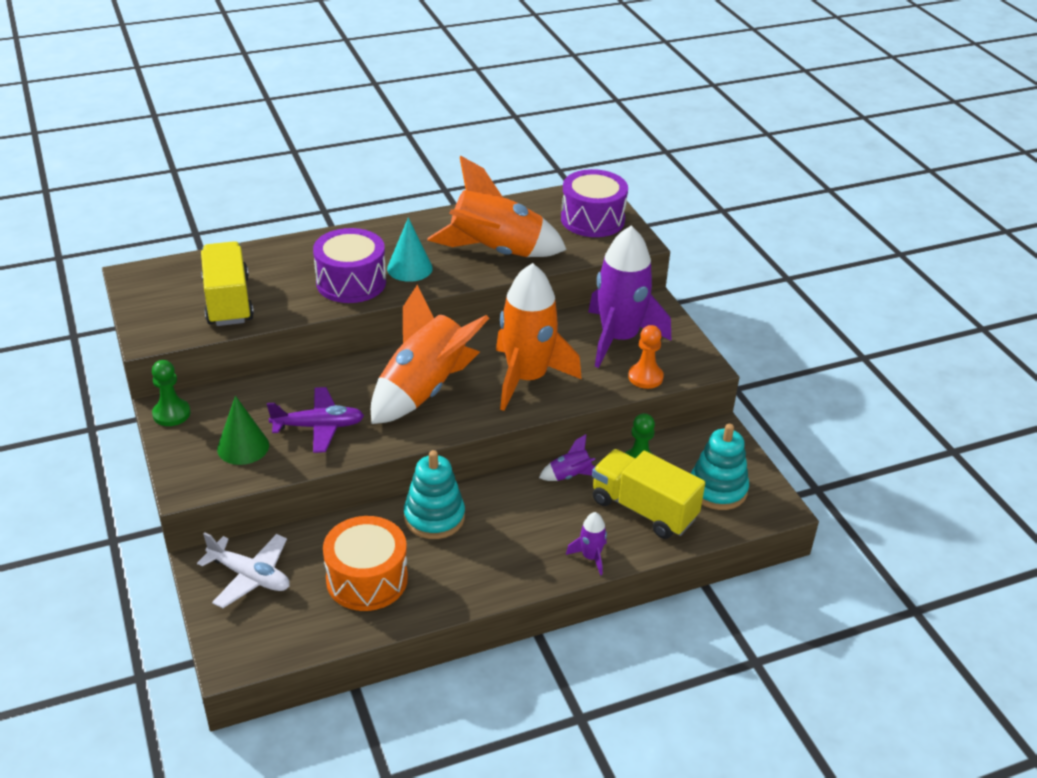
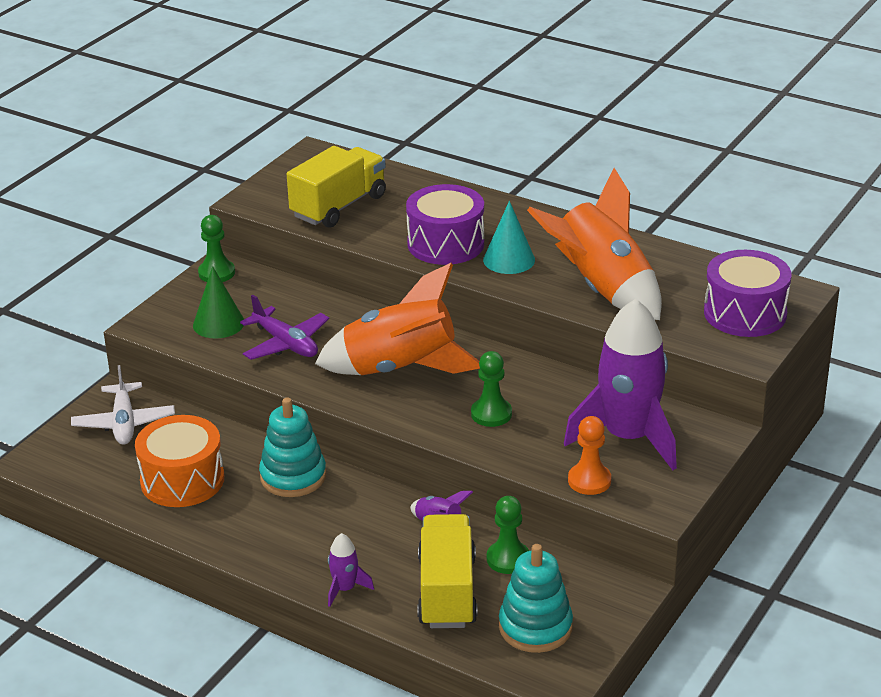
camera: 55 degrees right, 5 degrees down
orange rocket [496,263,582,411] -> green pawn [471,351,512,427]

